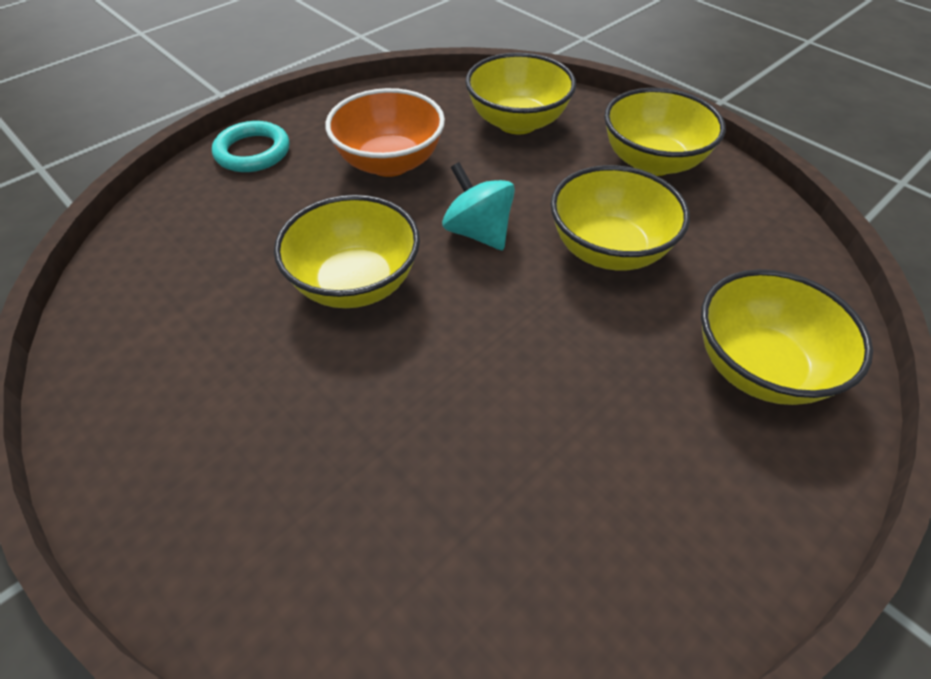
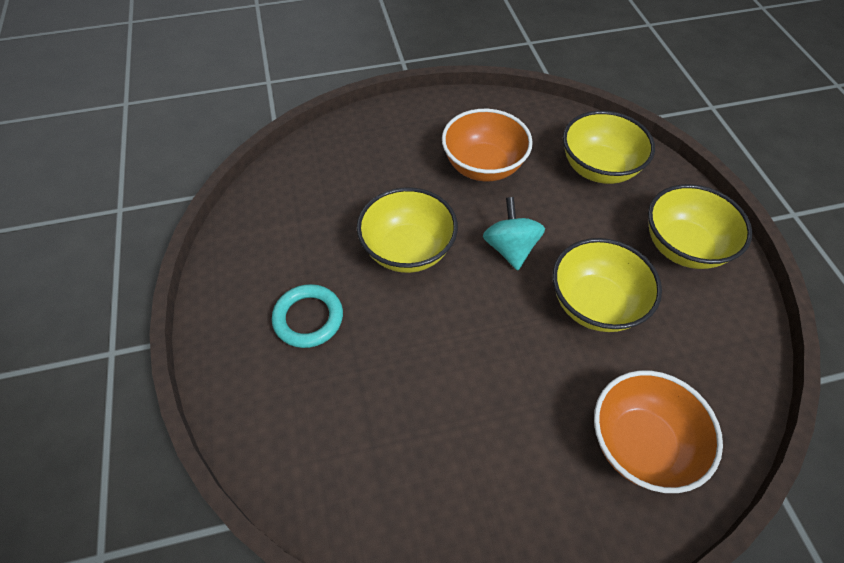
camera: 30 degrees right, 5 degrees up
turquoise ring [212,121,289,172] -> turquoise ring moved to [272,284,343,348]
yellow bowl [701,269,873,405] -> orange bowl [594,370,723,493]

